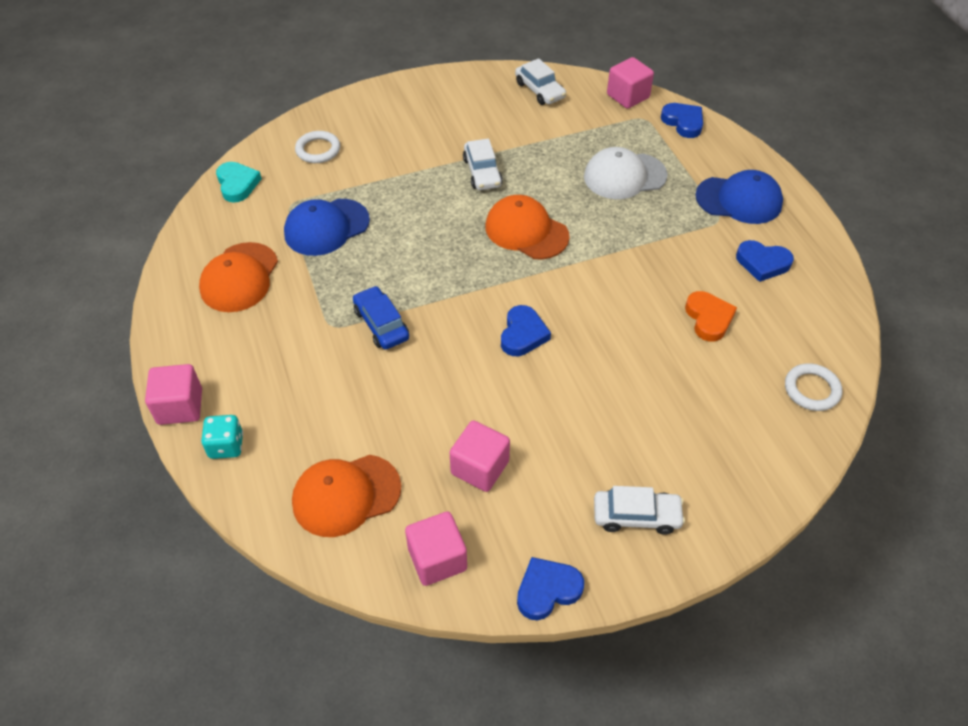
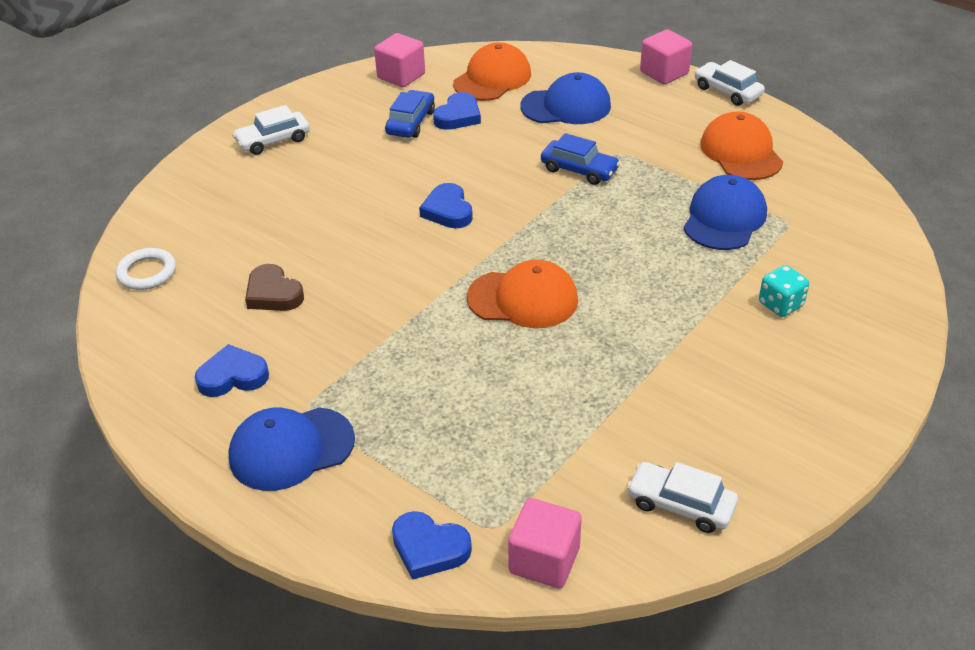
camera: 150 degrees right, 10 degrees down
turquoise dice [201,415,243,459] -> turquoise dice moved to [759,265,809,317]
turquoise heart [216,162,262,203] -> none
white ring [295,131,340,163] -> none
pink cube [449,420,510,492] -> blue car [385,90,435,138]
white car [463,139,503,190] -> white car moved to [694,60,765,106]
blue heart [517,557,584,620] -> blue heart moved to [433,92,481,130]
white cap [584,147,668,199] -> none
orange heart [685,291,737,342] -> brown heart [245,264,304,311]
none -> blue cap [520,72,611,124]

